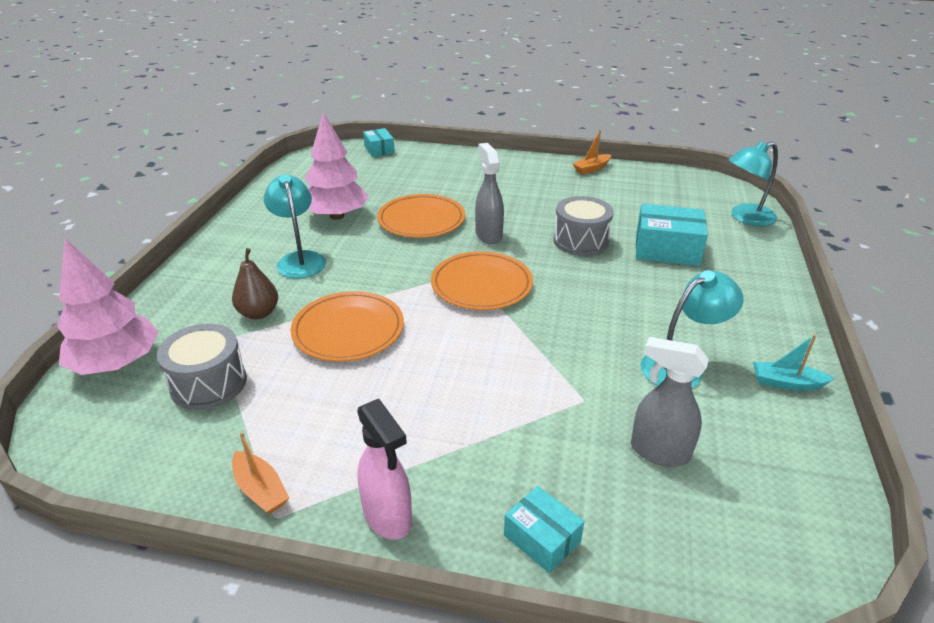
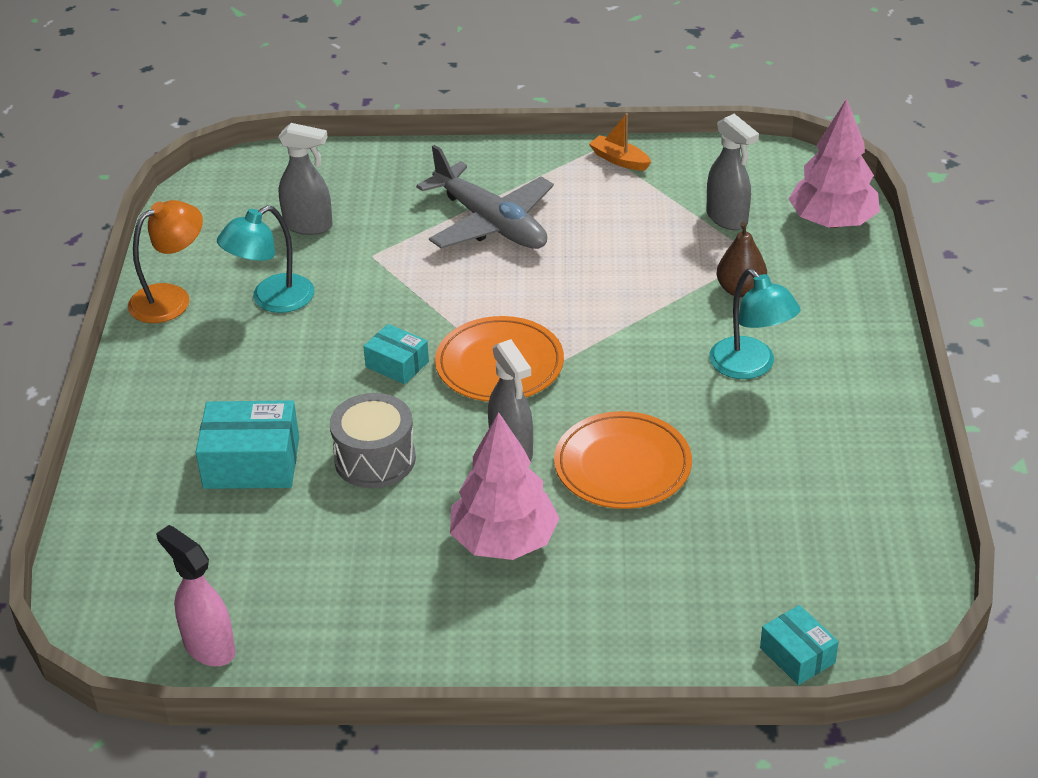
camera: 170 degrees right, 5 degrees up
grey drum [157,324,247,410] -> grey spray bottle [706,114,759,230]
orange plate [291,291,404,362] -> none
pink tree [305,112,369,220] -> pink tree moved to [450,412,560,560]
pink spray bottle [357,399,412,540] -> pink spray bottle moved to [156,525,236,666]
turquoise box [504,486,585,573] -> turquoise box moved to [363,324,429,384]
orange boat [573,130,611,174] -> none
turquoise lamp [729,141,778,226] -> none
turquoise boat [753,334,835,391] -> orange lamp [128,200,203,323]
none -> grey plane [416,145,554,249]

